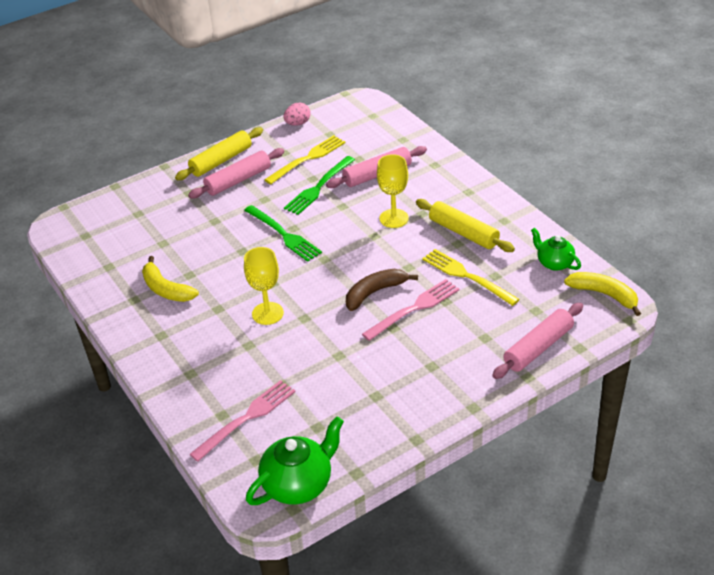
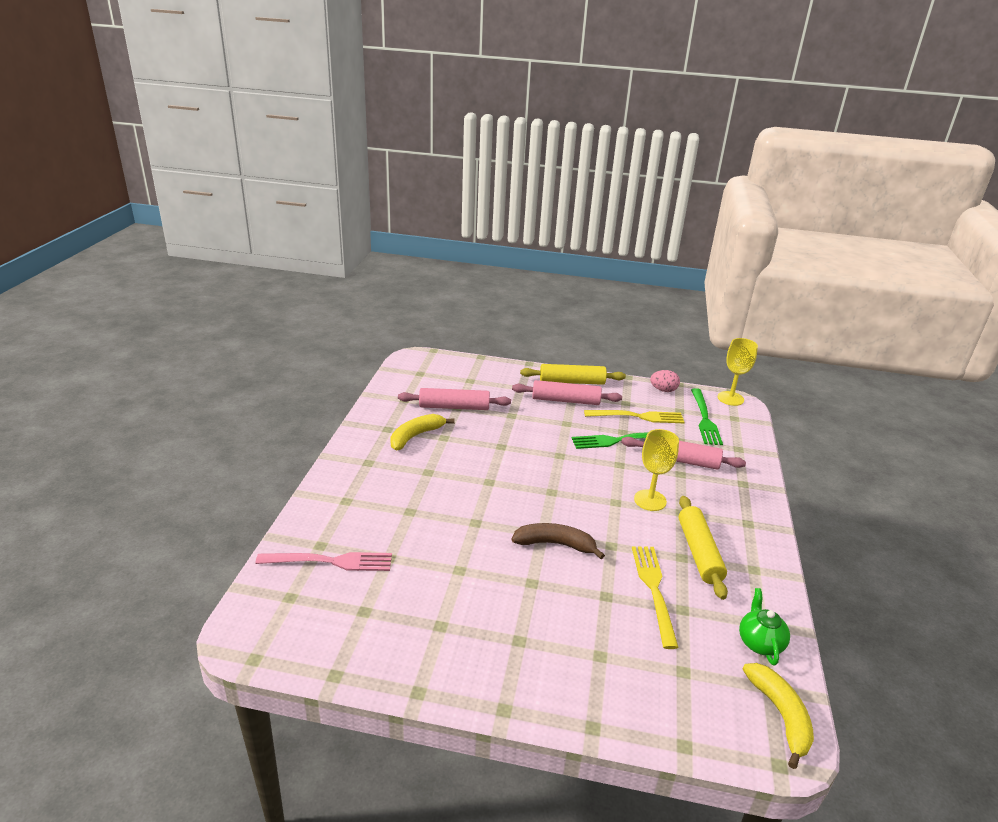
camera: 40 degrees right, 10 degrees down
yellow banana [142,256,199,302] -> yellow banana turned 45 degrees clockwise [390,414,455,451]
green fork [244,205,322,262] -> green fork moved to [691,388,723,445]
yellow goblet [244,247,284,325] -> yellow goblet moved to [718,338,758,406]
green teapot [246,416,344,505] -> none
pink fork [362,279,459,341] -> none
pink rolling pin [492,303,583,379] -> pink rolling pin moved to [398,388,511,410]

